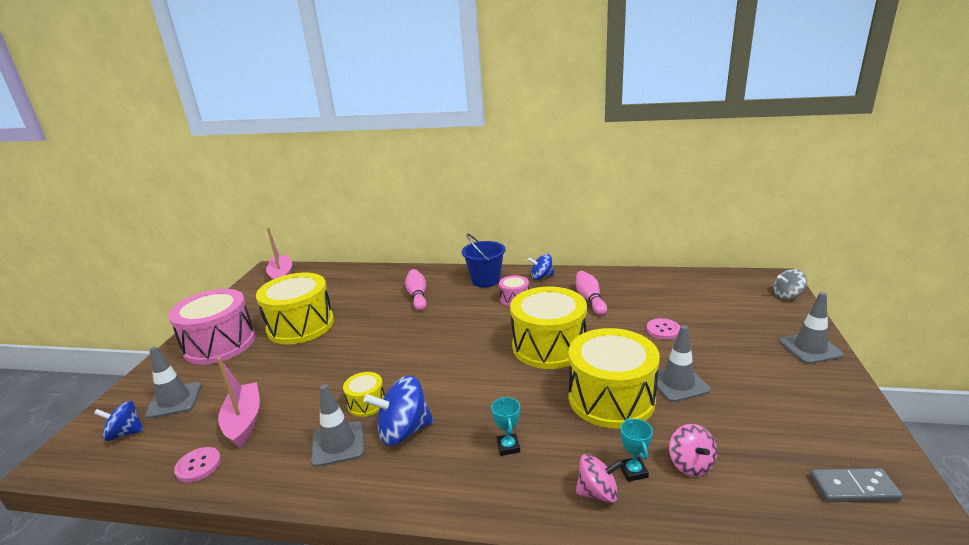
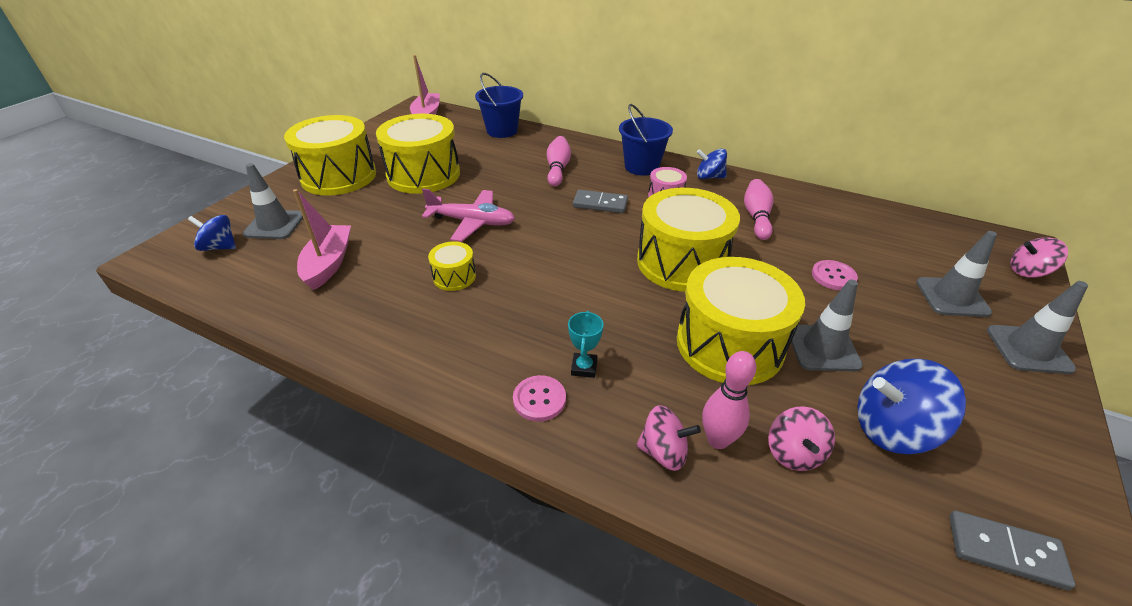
camera: 15 degrees right, 15 degrees up
pink drum [168,289,255,365] -> yellow drum [284,115,376,196]
pink button [174,447,221,482] -> pink button moved to [513,375,566,422]
grey traffic cone [311,384,364,467] -> grey traffic cone moved to [916,231,997,317]
blue spinning top [363,375,434,446] -> blue spinning top moved to [857,359,966,454]
turquoise trophy [620,418,653,482] -> pink bowling pin [702,351,756,449]
grey spinning top [773,269,807,300] -> pink spinning top [1010,237,1068,278]
none -> pink plane [422,188,515,242]
none -> blue bucket [475,73,523,138]
none -> grey domino [573,190,628,213]

